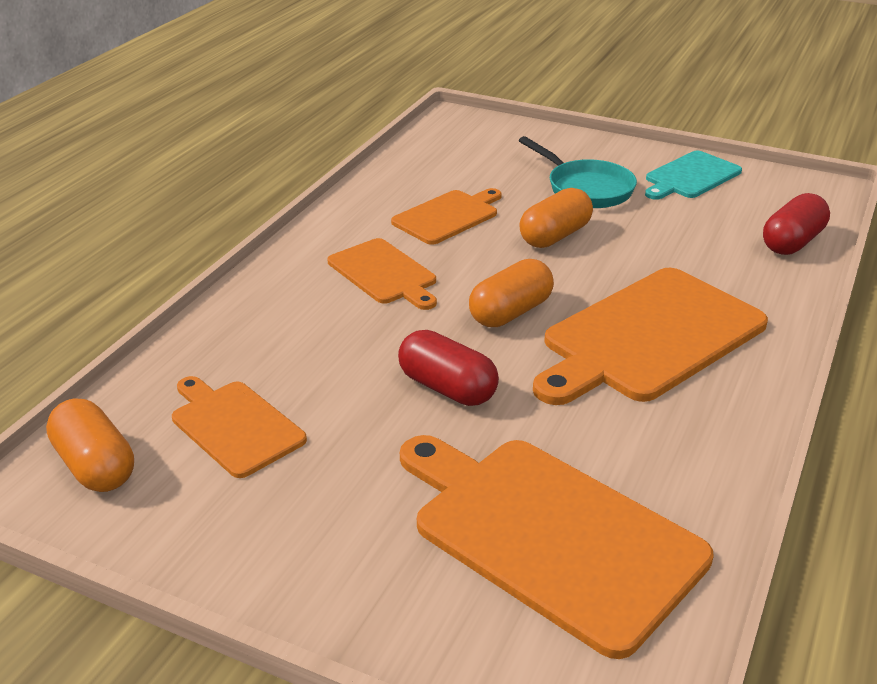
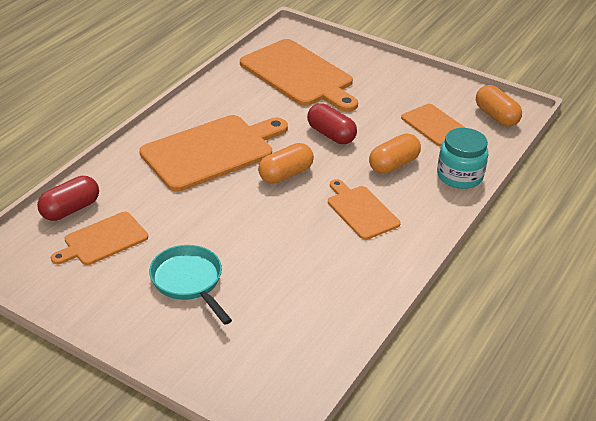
camera: 175 degrees left, 5 degrees up
orange cutting board [391,188,502,245] -> orange cutting board moved to [51,212,148,265]
orange capsule [519,188,593,248] -> orange capsule moved to [369,133,421,174]
turquoise cutting board [645,151,742,200] -> none
none -> turquoise jar [437,128,488,189]

